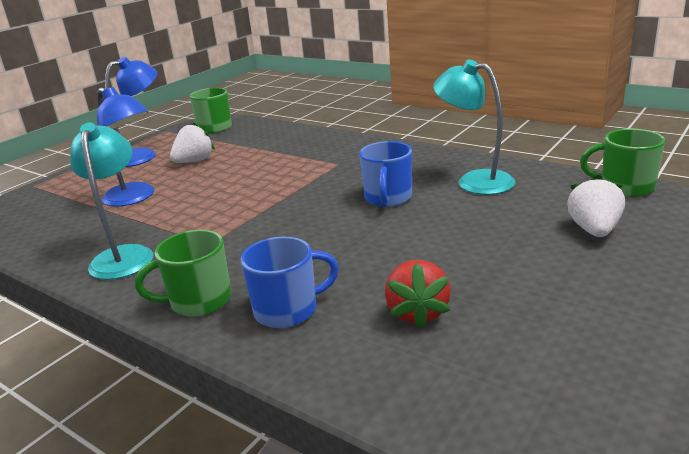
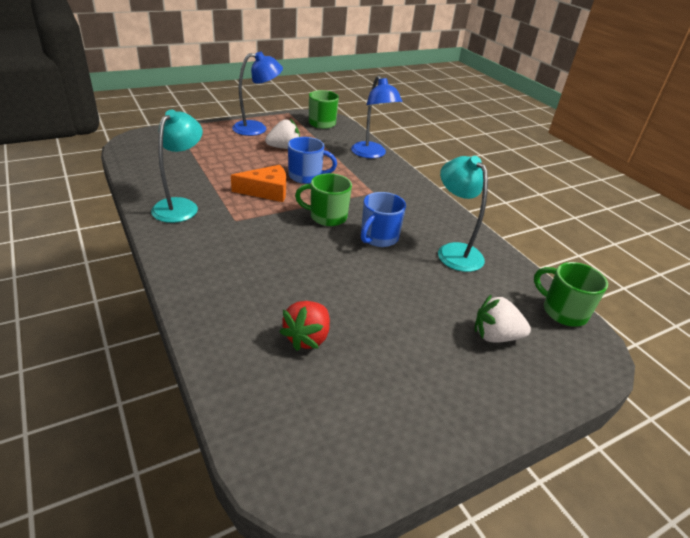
camera: 20 degrees right, 10 degrees up
blue lamp [97,87,154,207] -> blue lamp moved to [351,75,402,158]
green mug [135,230,232,317] -> green mug moved to [295,173,352,226]
blue mug [241,237,339,328] -> blue mug moved to [288,137,337,184]
white strawberry [567,174,625,237] -> white strawberry turned 120 degrees counterclockwise [474,294,531,343]
none -> orange cheese [231,165,286,202]

